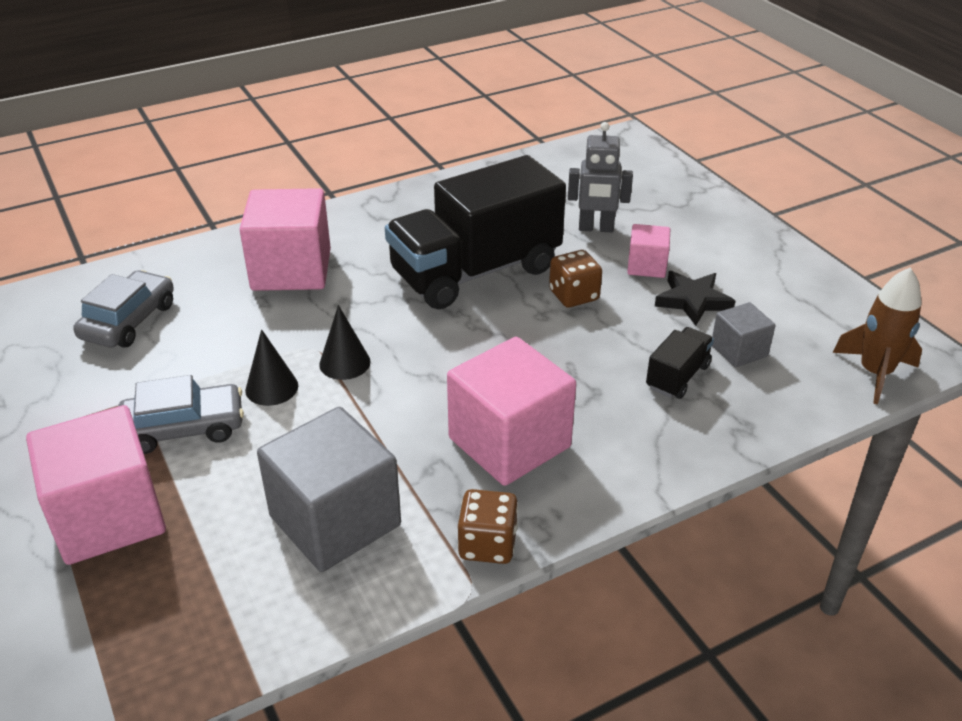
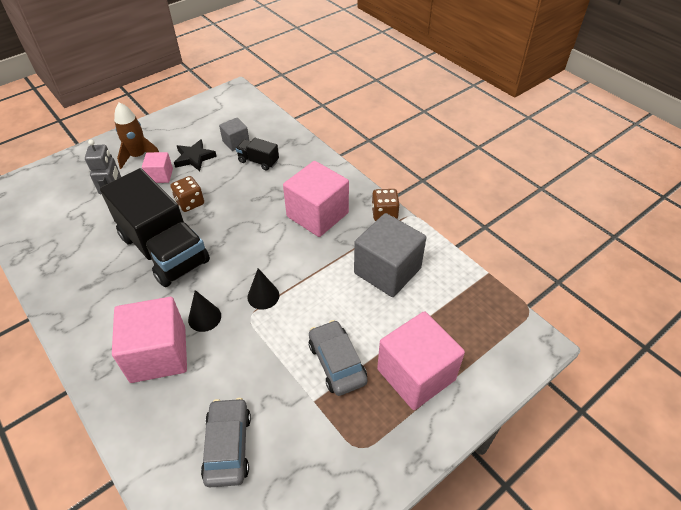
camera: 100 degrees left, 10 degrees up
grey car [73,270,174,348] -> grey car turned 75 degrees clockwise [201,398,251,487]
black cone [245,329,298,406] -> black cone moved to [188,290,221,332]
brown rocket [833,268,922,404] -> brown rocket moved to [114,102,159,169]

